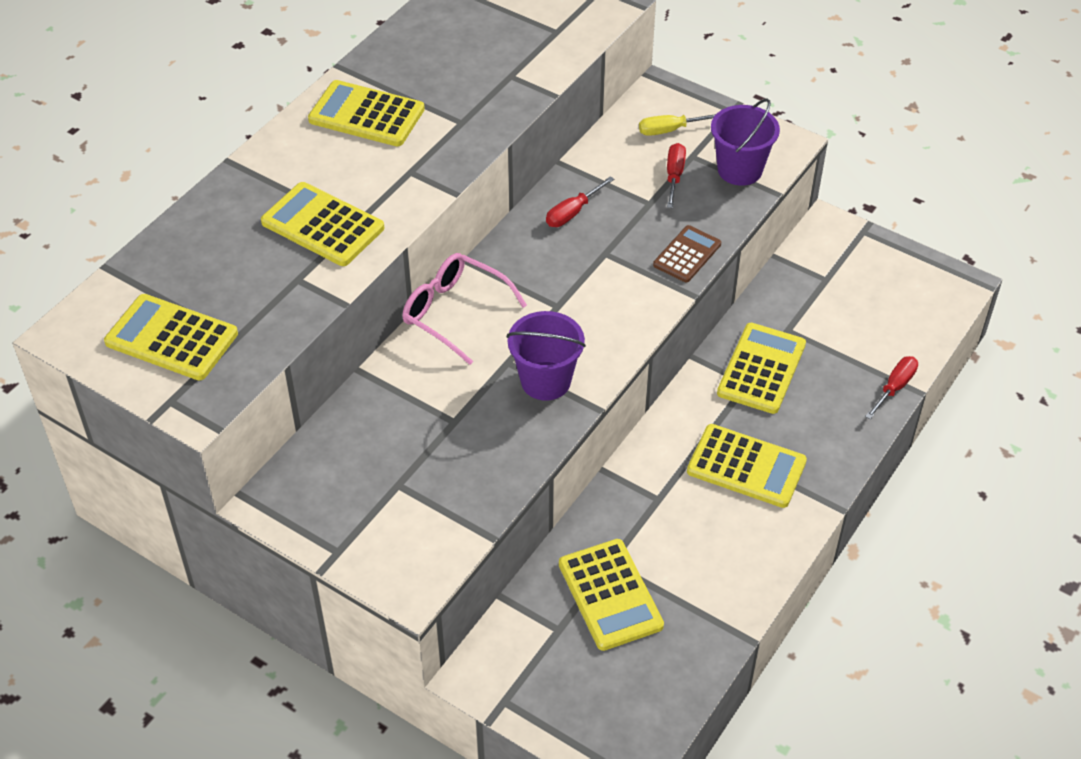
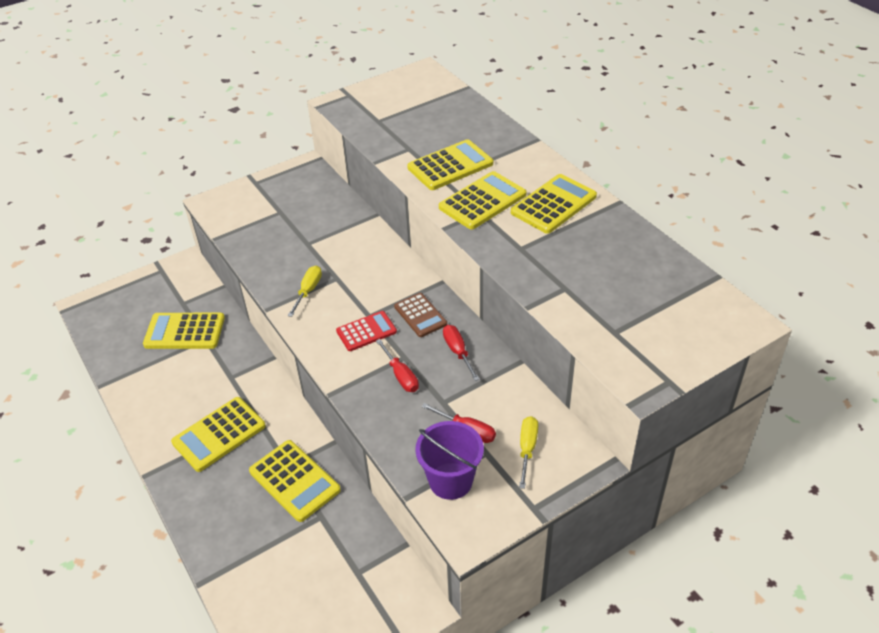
camera: 115 degrees right, 5 degrees down
yellow calculator [104,294,238,381] -> yellow calculator moved to [439,171,527,230]
pink glasses [403,253,527,365] -> none
purple bucket [507,311,586,401] -> yellow screwdriver [288,266,322,317]
brown calculator [653,225,721,283] -> brown calculator moved to [394,293,447,337]
red screwdriver [865,356,918,419] -> red screwdriver moved to [376,339,419,392]
none -> red calculator [336,311,397,351]

